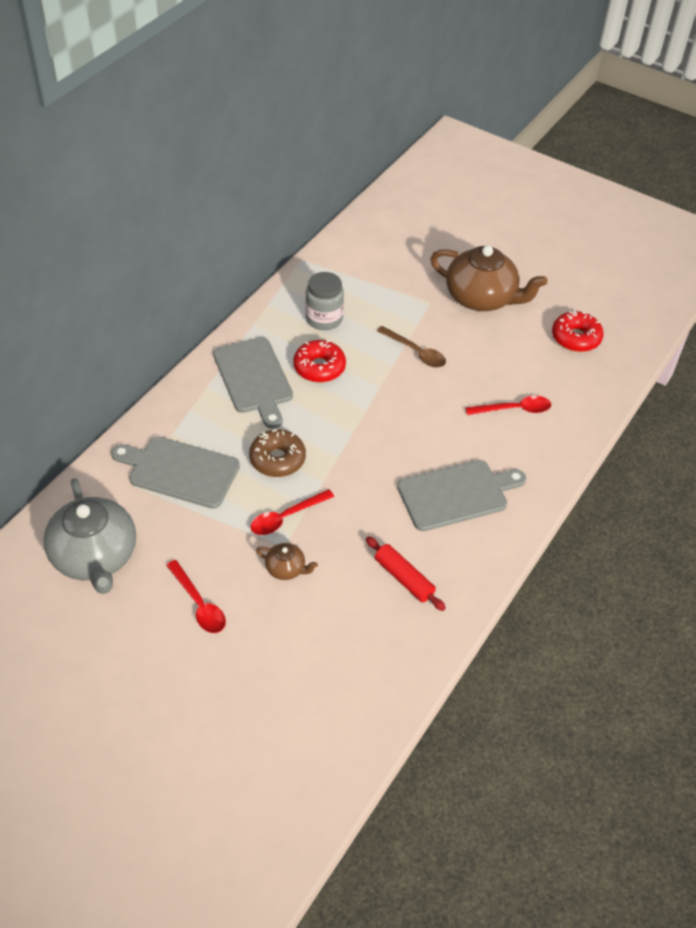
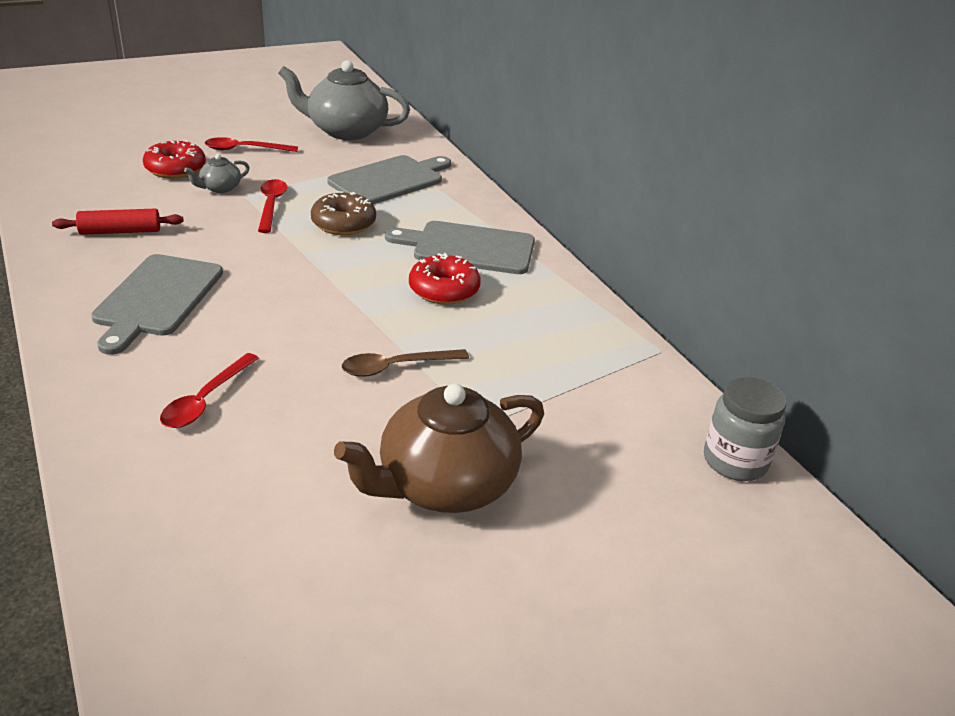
camera: 120 degrees right, 15 degrees down
brown teapot [256,543,318,580] -> grey teapot [184,154,250,193]
grey jar [306,272,344,330] -> grey jar moved to [704,377,787,481]
red donut [552,310,604,352] -> red donut moved to [143,140,206,179]

